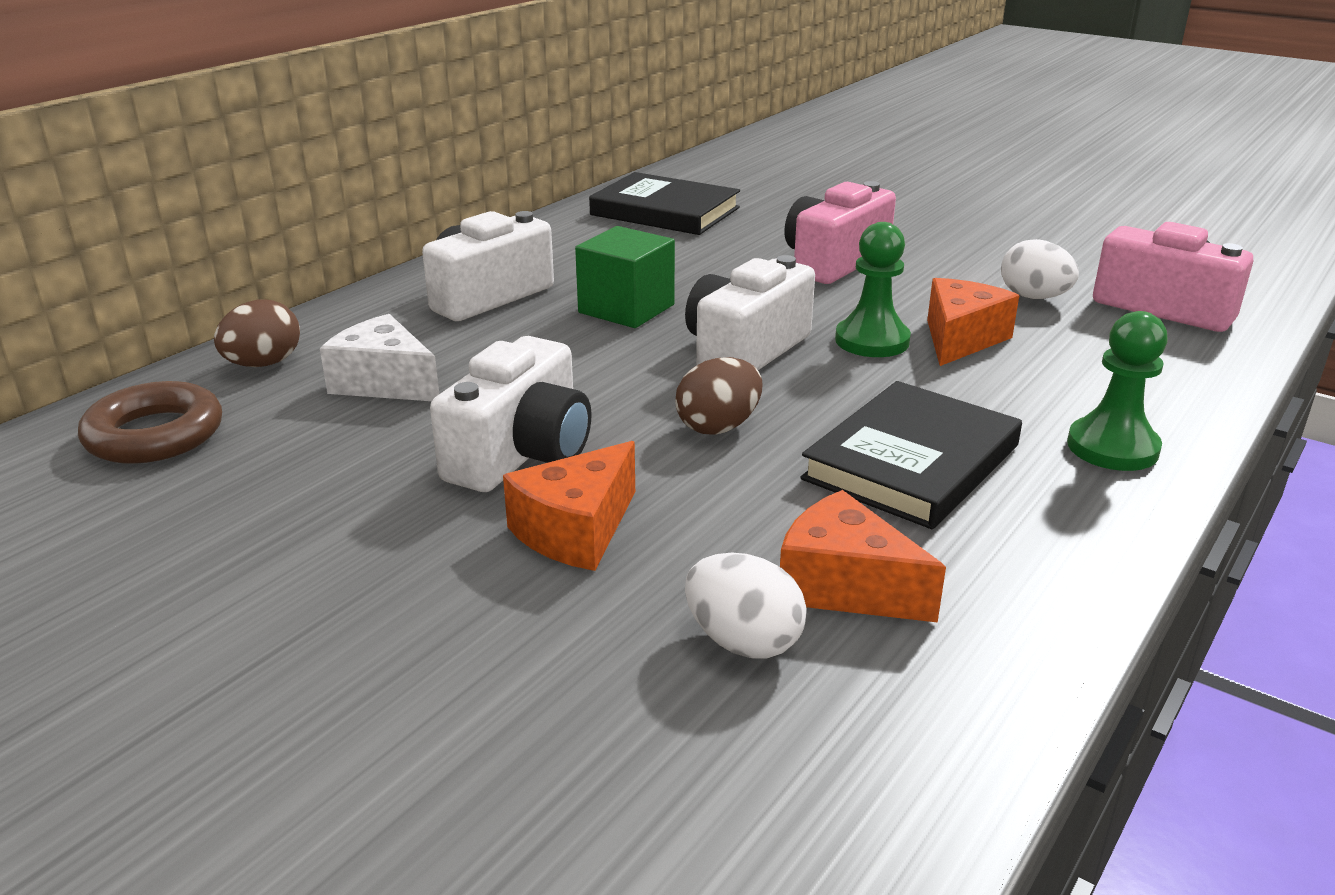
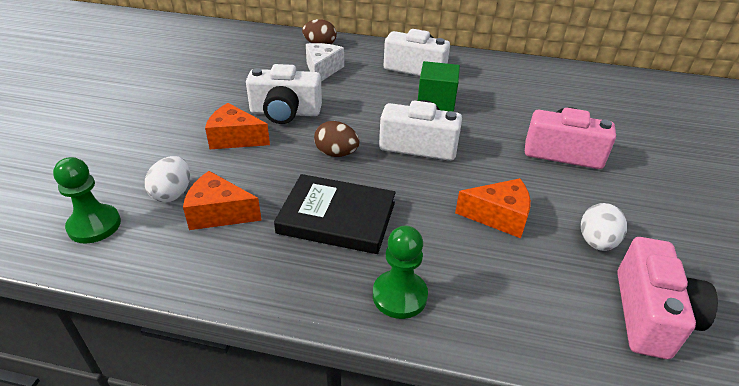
camera: 65 degrees right, 10 degrees up
brown ring [78,381,222,464] -> none
black book [589,172,740,235] -> none
orange cheese [780,490,946,623] -> orange cheese turned 90 degrees counterclockwise [183,171,262,230]
green pawn [835,222,911,357] -> green pawn moved to [53,157,121,244]

